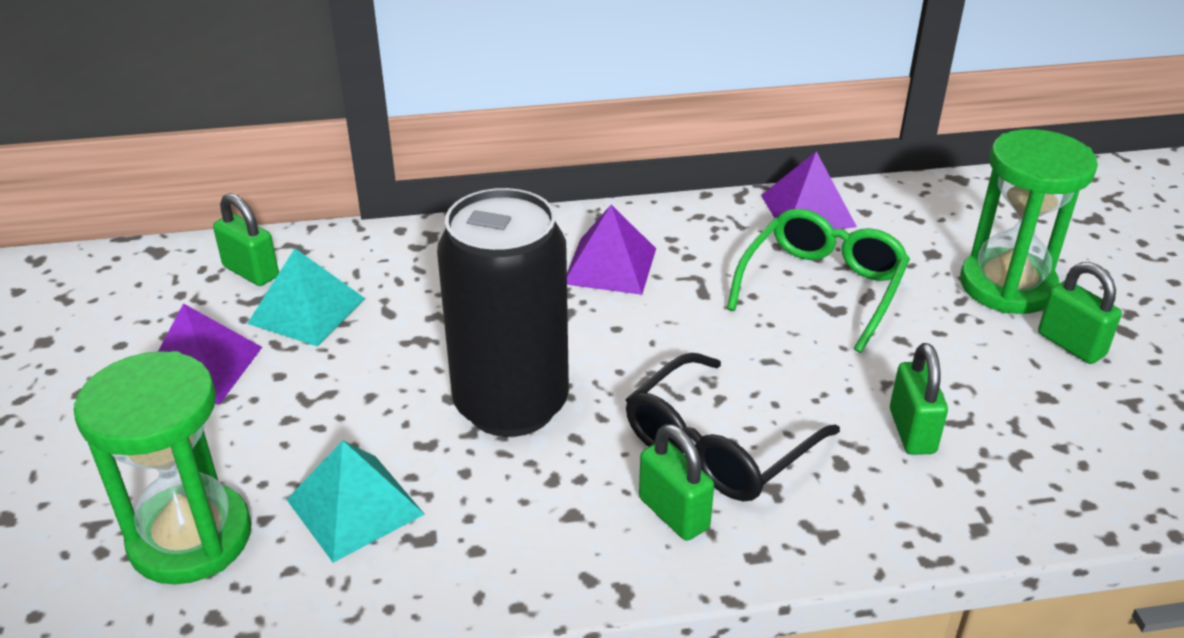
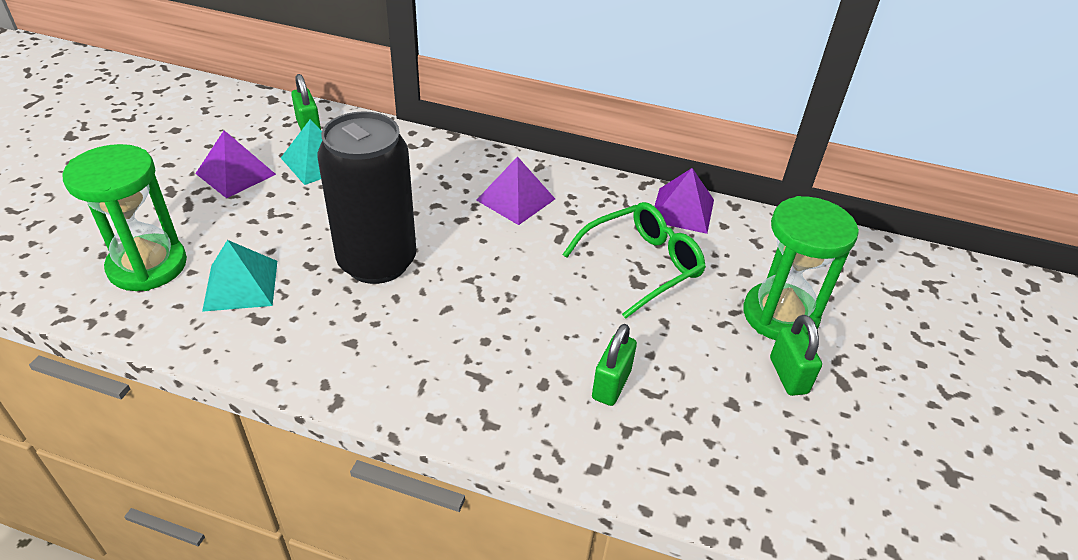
camera: 25 degrees right, 5 degrees up
black glasses [626,353,840,501] -> none
green padlock [639,424,714,541] -> none

